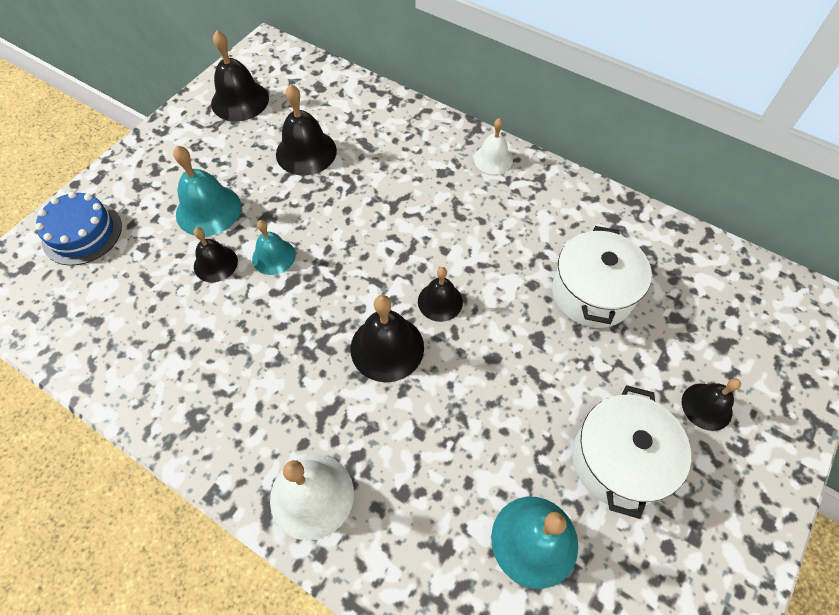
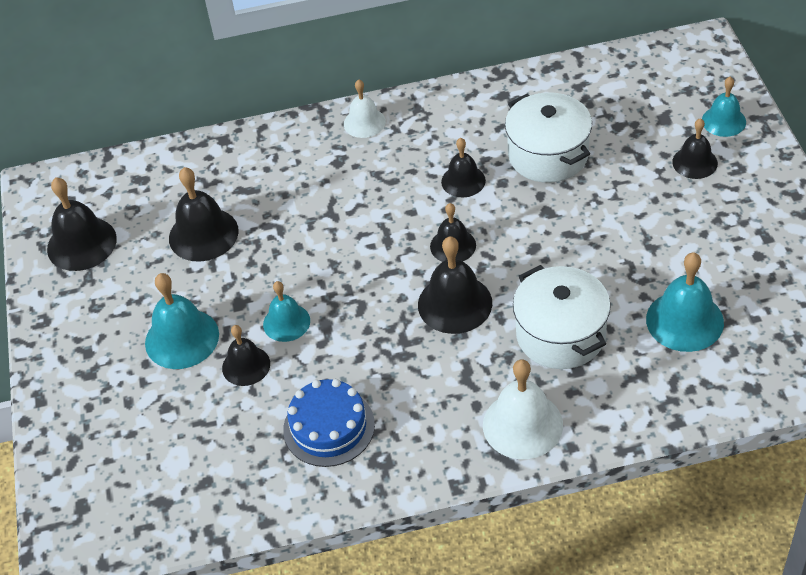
camera: 40 degrees left, 10 degrees down
blue cake [35,191,122,266] -> blue cake moved to [283,379,375,467]
white pot [572,385,691,519] -> white pot moved to [513,265,611,369]
none -> black bell [441,138,486,197]
none -> turquoise bell [702,77,746,137]

